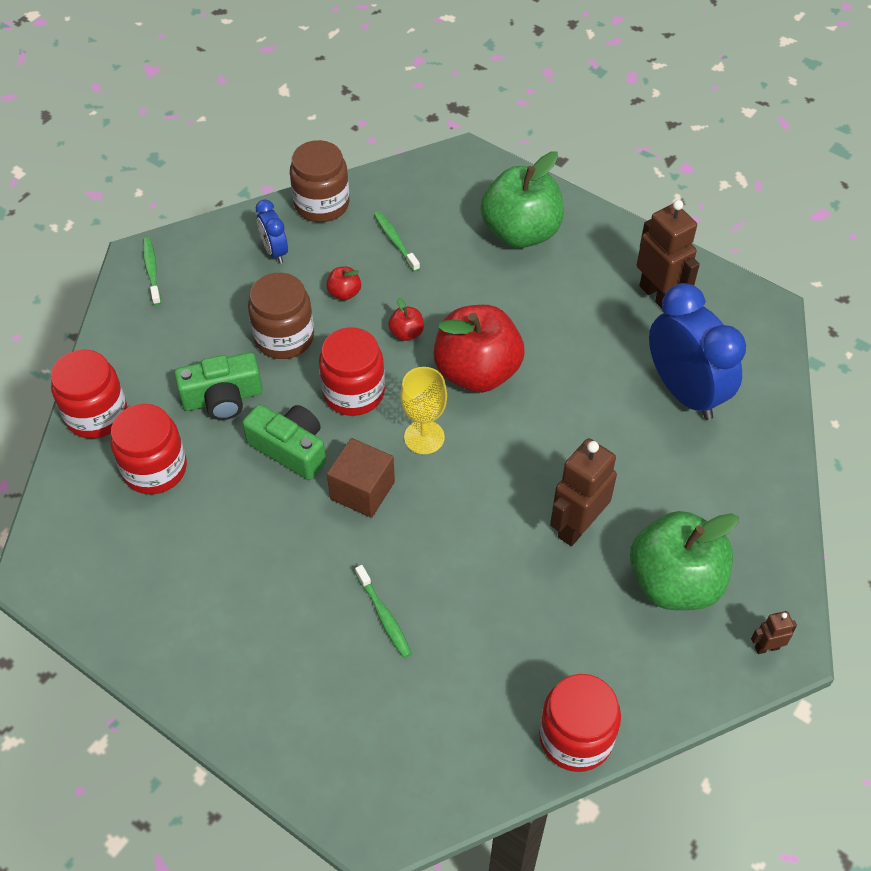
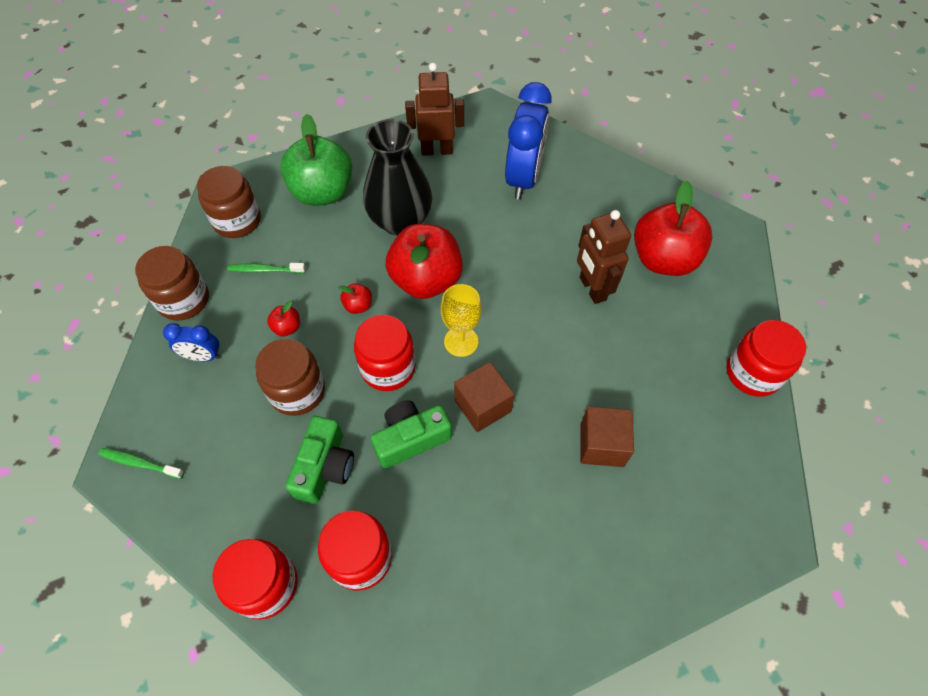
camera: 60 degrees left, 5 degrees up
green toothbrush [355,565,412,658] -> brown cube [581,407,634,467]
green apple [630,511,739,610] -> red apple [634,181,713,276]
blue clock [649,283,746,420] -> blue clock turned 105 degrees clockwise [505,82,552,199]
brown robot [751,611,797,654] -> none
none -> brown jar [197,166,261,238]
none -> black vase [363,119,432,236]

